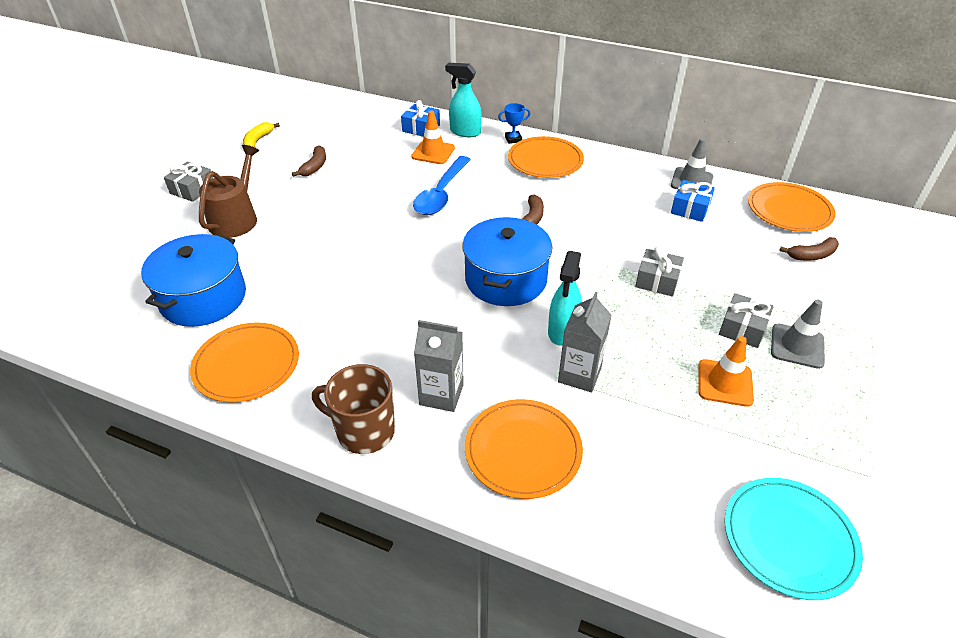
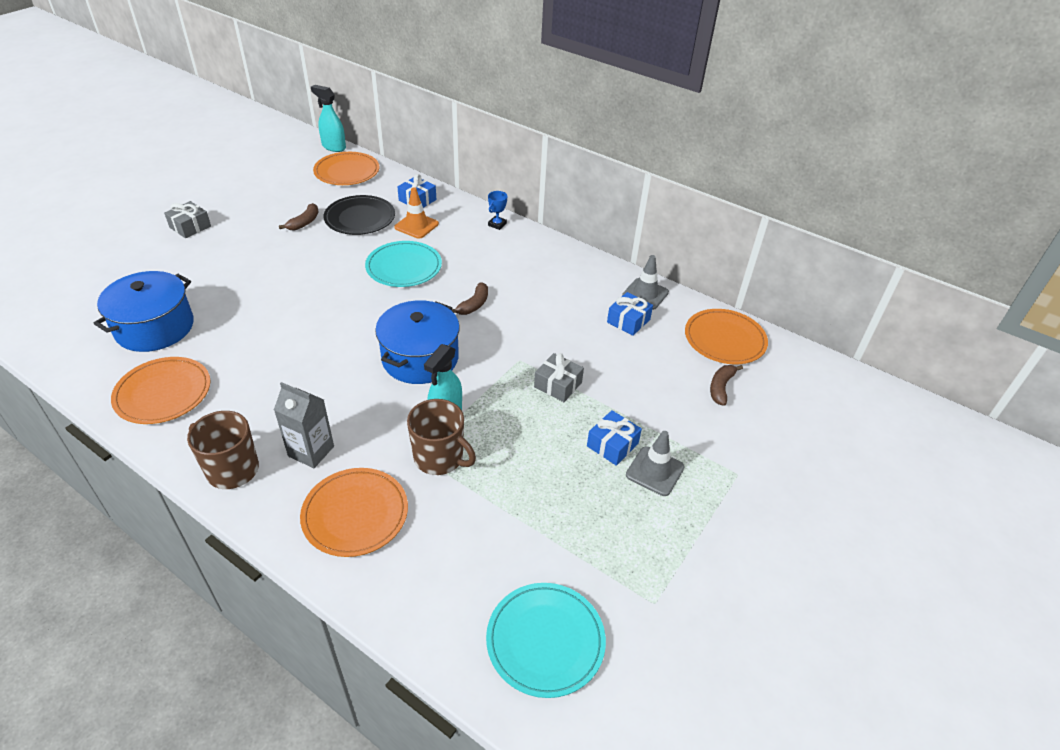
camera: 10 degrees right, 0 degrees up
brown watering can [199,145,259,238] -> none
yellow banana [243,122,280,147] -> none
blue spoon [413,156,471,215] -> turquoise plate [365,241,442,287]
turquoise spray bottle [445,63,482,137] -> turquoise spray bottle moved to [311,85,346,152]
blue trophy [498,103,530,144] -> blue trophy turned 60 degrees counterclockwise [488,191,507,230]
orange plate [508,136,584,178] -> orange plate moved to [313,152,379,185]
grey carton [558,292,612,392] -> brown mug [407,399,476,475]
orange traffic cone [698,336,754,407] -> none
grey gift [719,293,774,348] -> blue gift [587,410,642,466]
brown banana [779,237,839,260] -> brown banana turned 120 degrees clockwise [710,365,743,406]
none -> black plate [324,195,395,235]

